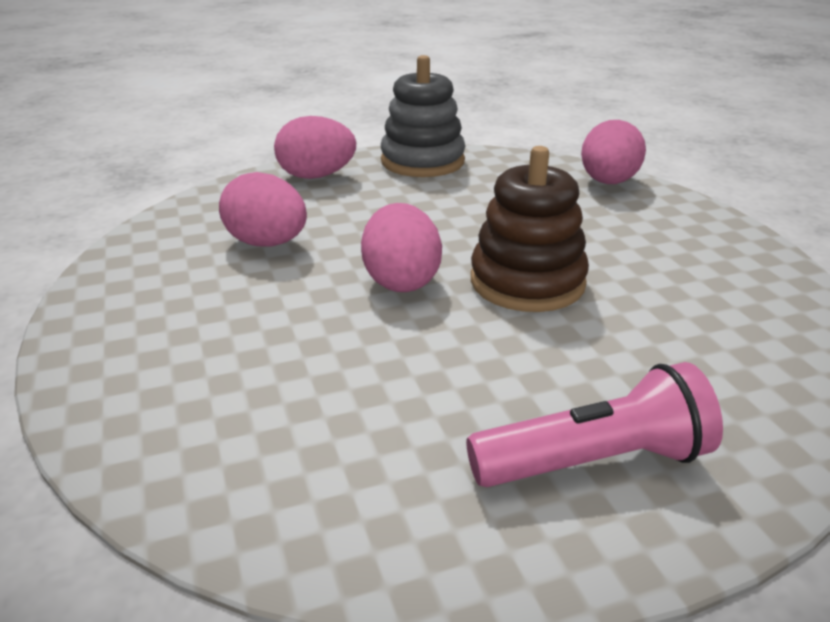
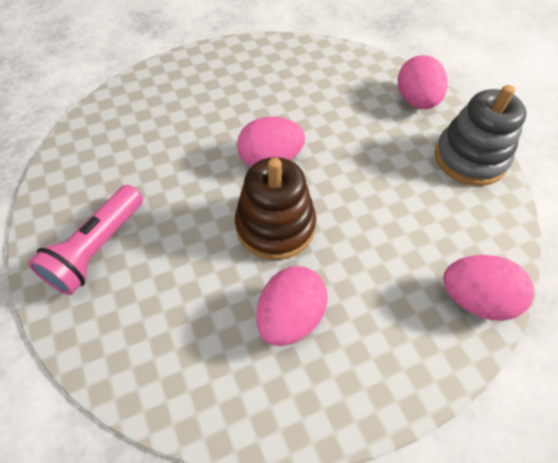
camera: 85 degrees right, 25 degrees up
pink egg [219,172,307,247] -> pink egg moved to [256,266,328,346]
pink flashlight [466,362,723,487] -> pink flashlight turned 45 degrees clockwise [28,185,143,295]

